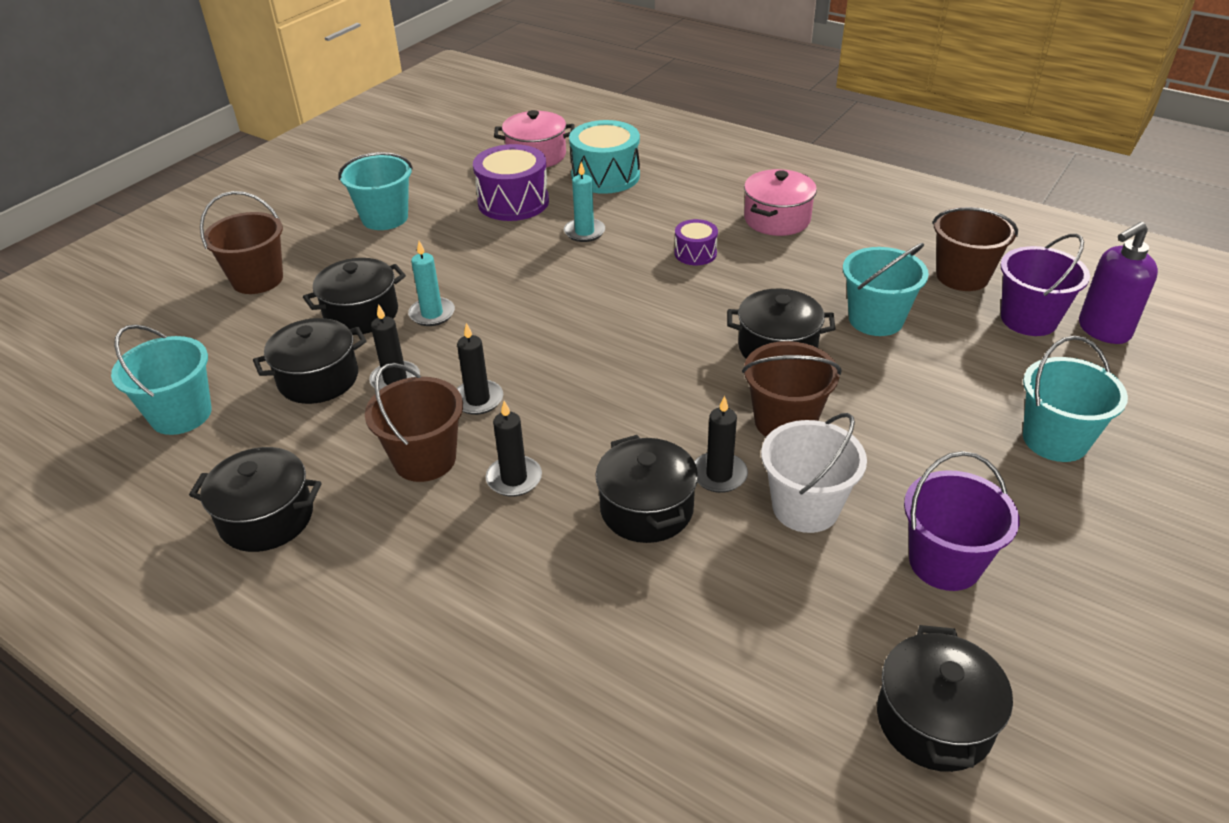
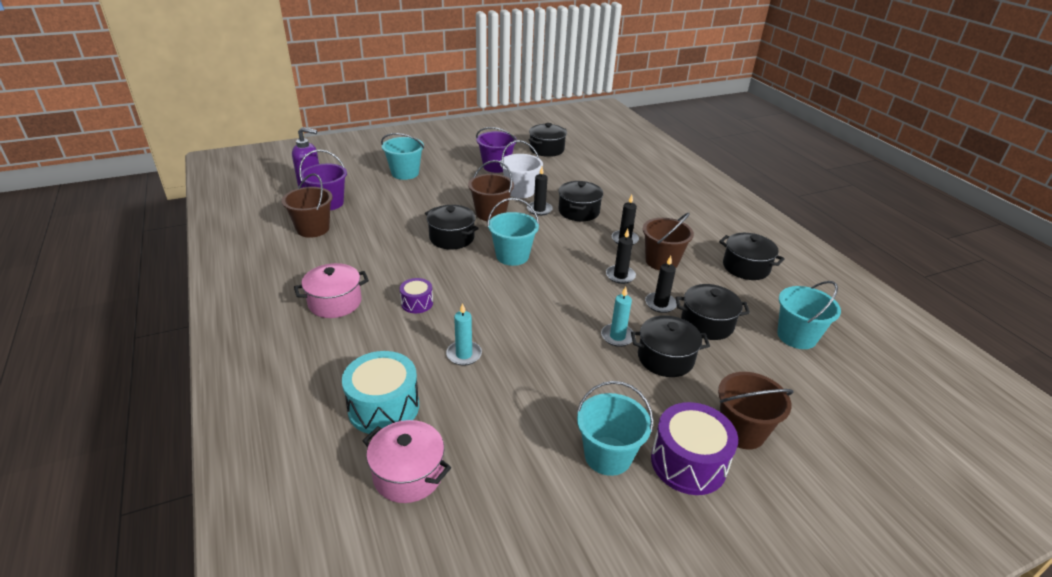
camera: 150 degrees left, 5 degrees down
purple drum [473,144,549,221] -> purple drum moved to [651,402,738,495]
turquoise bucket [843,243,929,336] -> turquoise bucket moved to [487,198,539,266]

